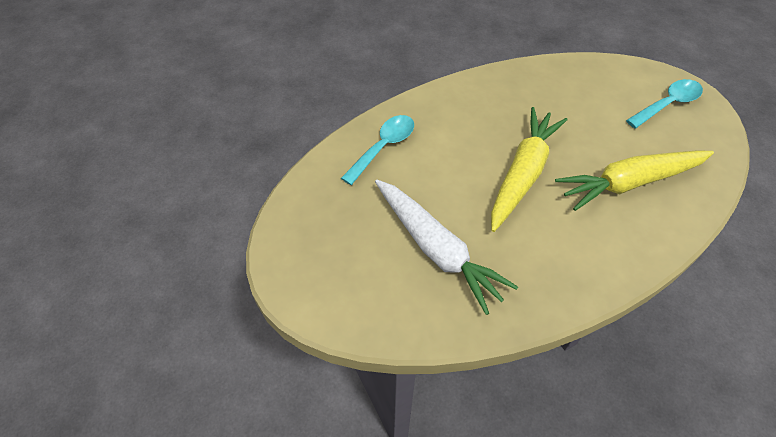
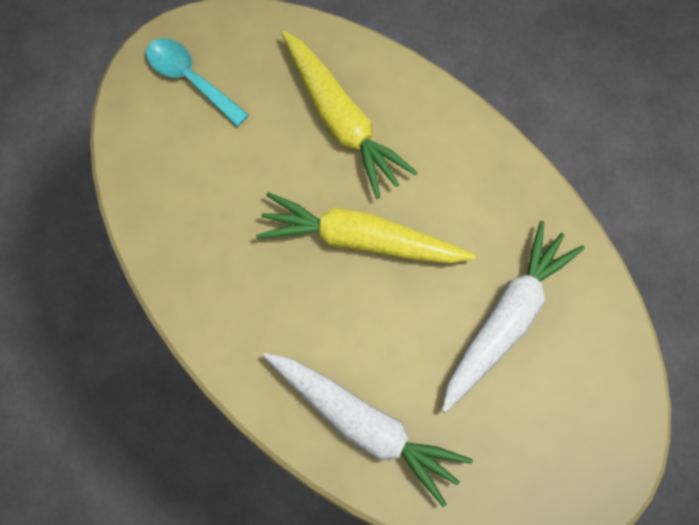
camera: 105 degrees left, 15 degrees up
turquoise spoon [341,115,414,185] -> white carrot [263,353,473,507]

